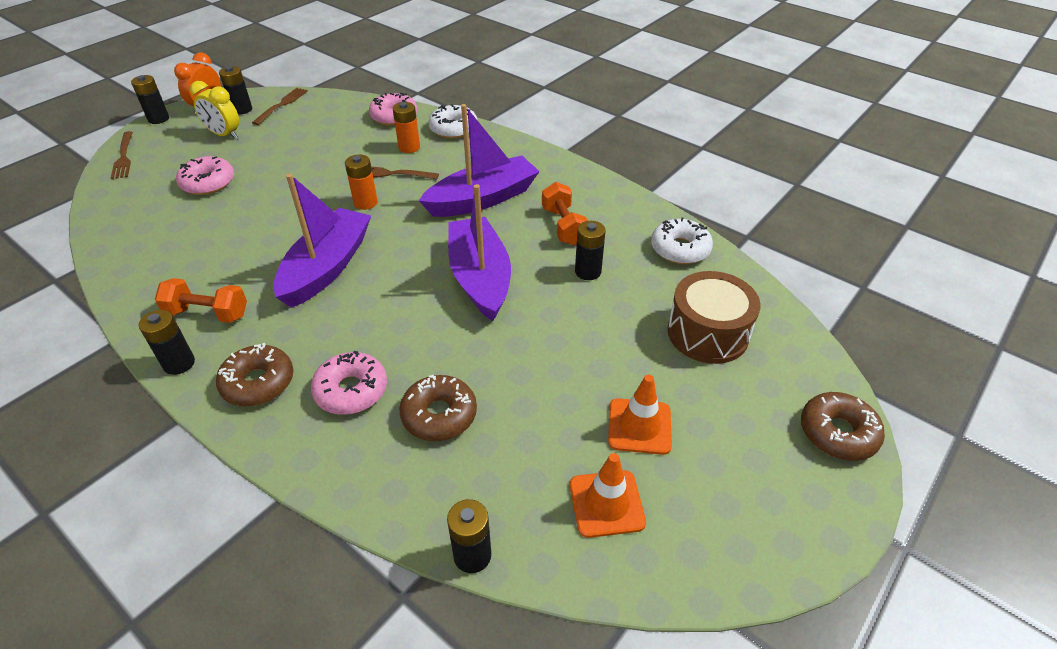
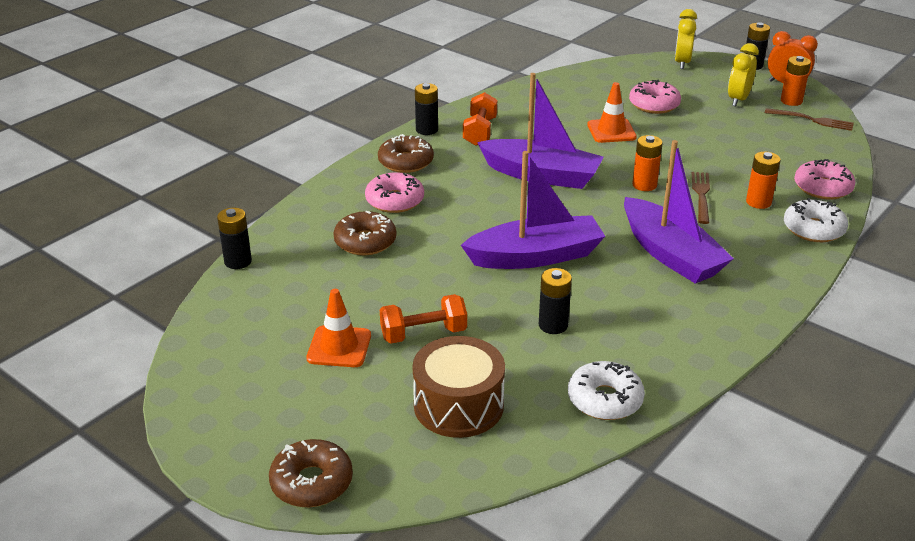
camera: 90 degrees right, 10 degrees down
brown fork [111,131,133,179] -> yellow clock [675,9,697,69]
black battery [219,66,252,114] -> orange battery [781,56,811,106]
orange dumbbell [542,182,588,245] -> orange dumbbell moved to [380,294,467,343]
orange traffic cone [570,453,646,538] -> orange traffic cone moved to [587,82,637,143]

